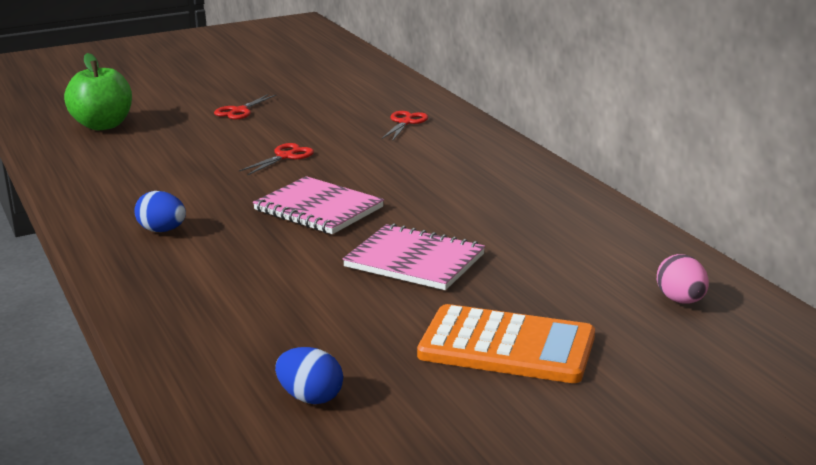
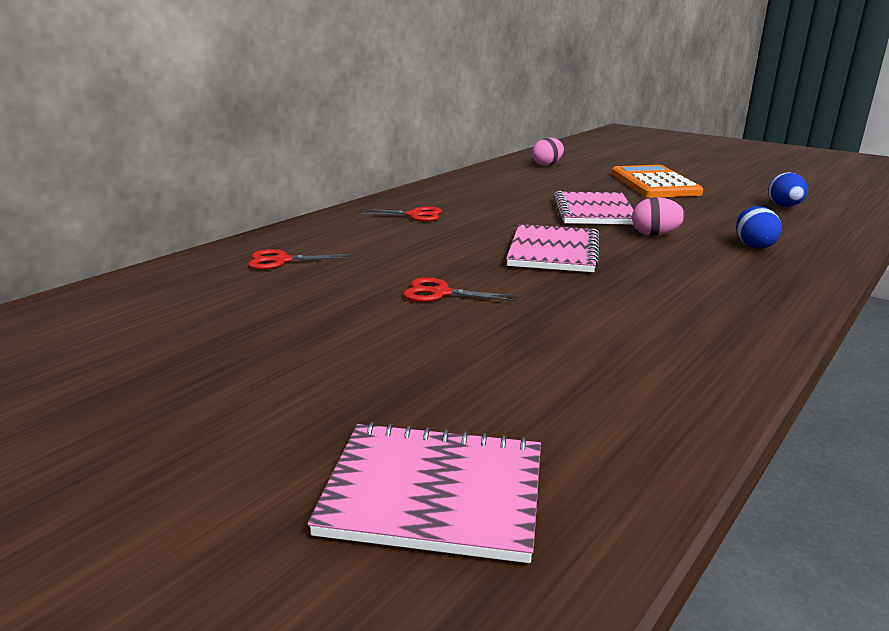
camera: 115 degrees left, 0 degrees up
green apple [64,53,132,130] -> pink notebook [308,422,541,563]
blue egg [134,191,186,232] -> blue egg moved to [736,206,782,249]
red scissors [214,94,276,120] -> red scissors moved to [357,207,442,221]
none -> pink egg [632,197,685,236]

